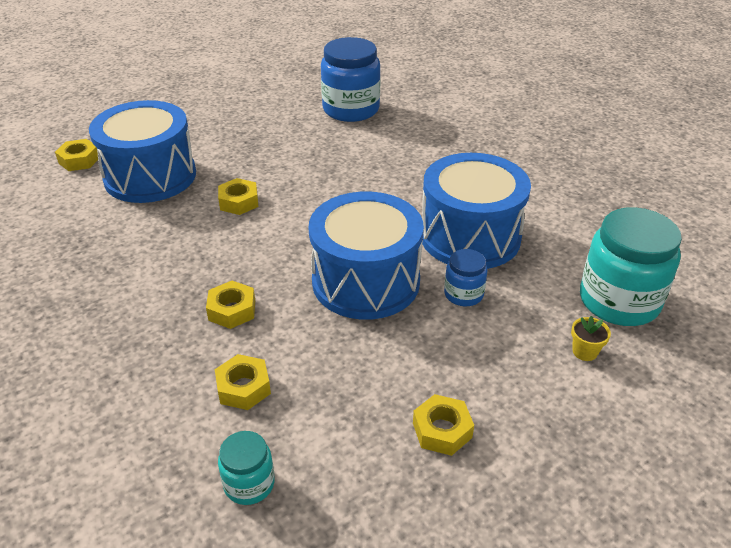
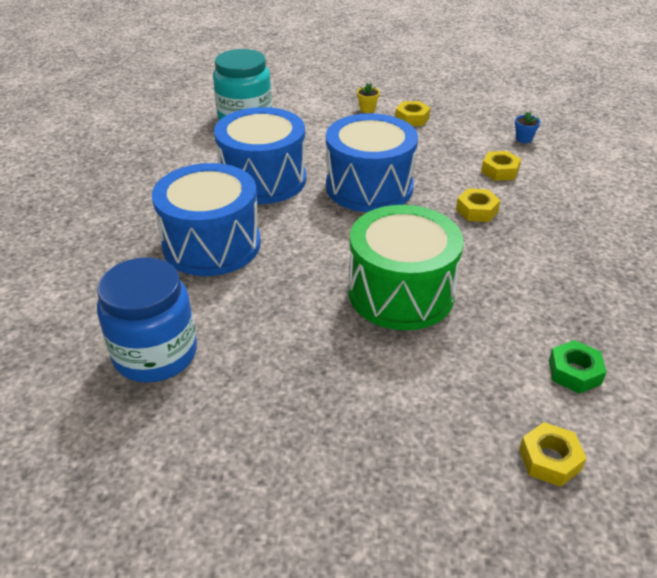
camera: 140 degrees left, 0 degrees up
blue drum [89,100,196,203] -> blue drum moved to [152,163,261,276]
yellow nut [218,178,258,215] -> green drum [348,205,463,330]
turquoise jar [218,431,275,505] -> blue flower pot [515,111,541,143]
blue jar [444,249,487,306] -> none
yellow flower pot [571,316,611,361] -> yellow flower pot moved to [357,83,380,113]
none -> green nut [549,340,607,394]

